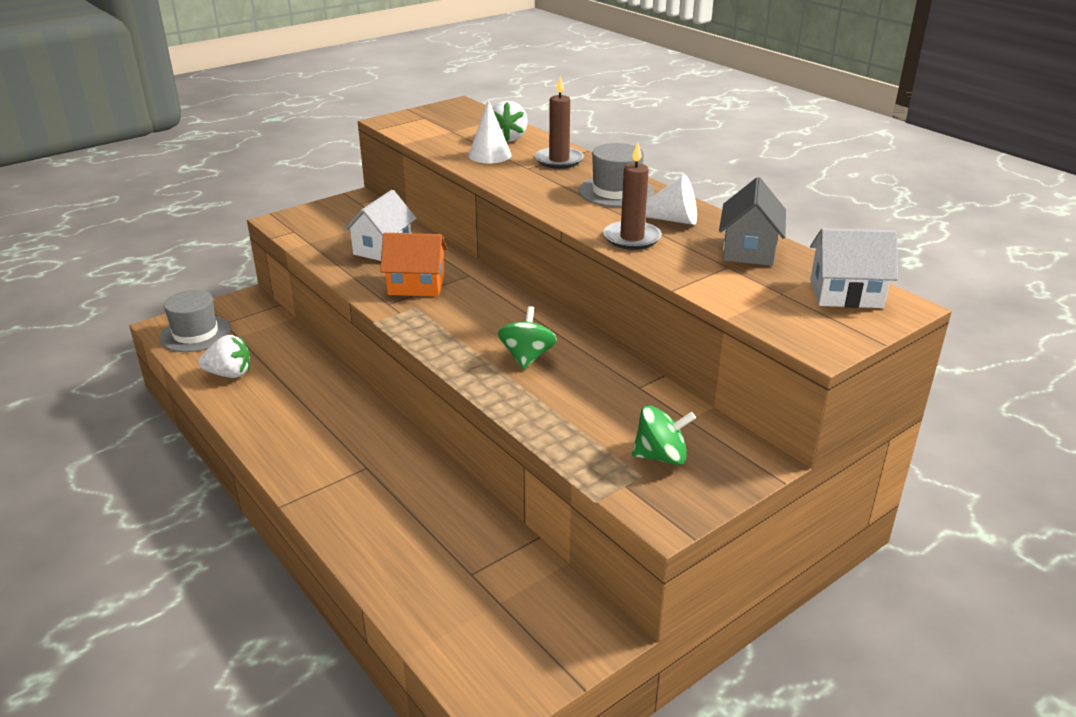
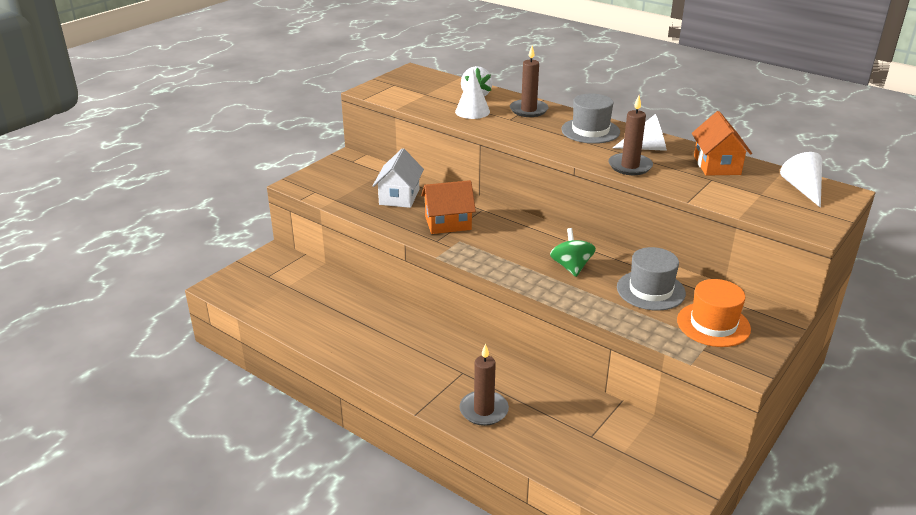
camera: 15 degrees left, 0 degrees up
grey hat [159,290,231,352] -> grey hat moved to [617,247,686,311]
white strawberry [198,335,250,378] -> none
green spinning top [632,405,696,465] -> orange hat [677,279,751,347]
grey house [719,177,786,266] -> orange house [692,111,752,176]
white house [810,228,898,308] -> white cone [780,152,822,208]
none -> brown candle [459,343,509,426]

